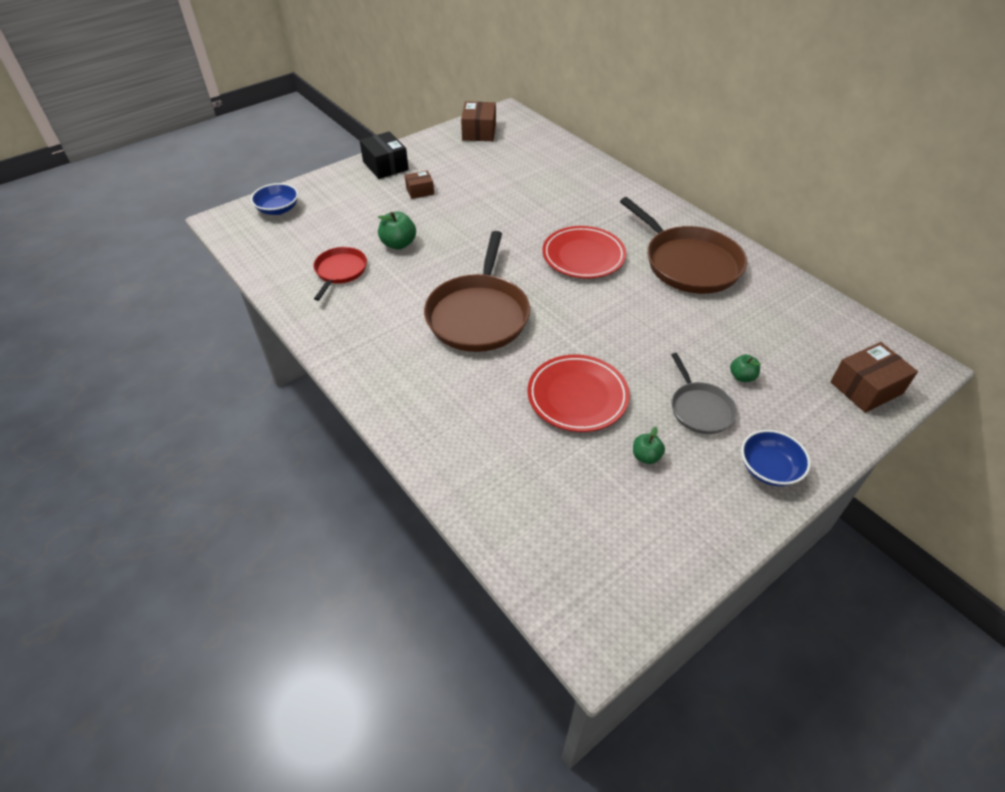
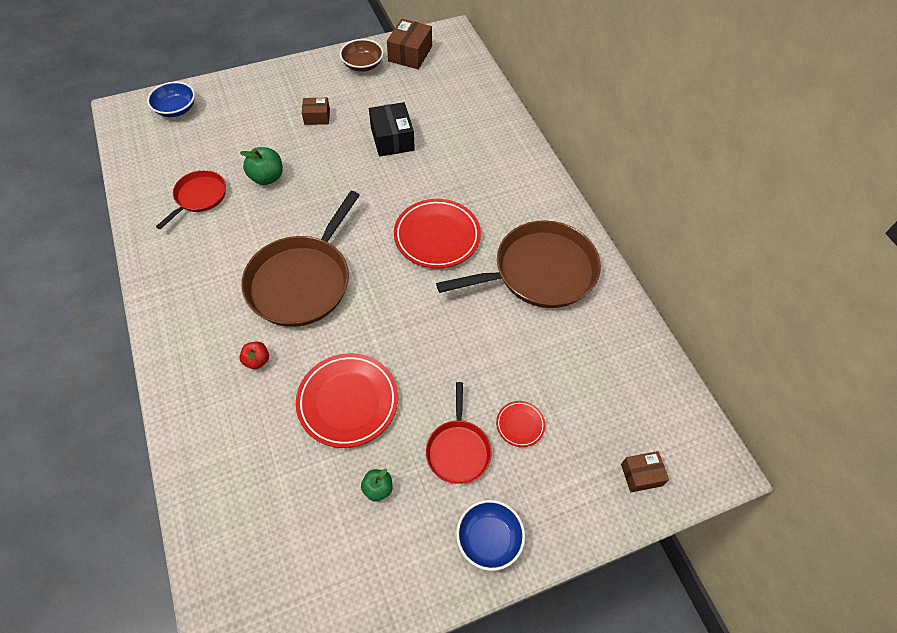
camera: 15 degrees right, 10 degrees up
black box [360,131,409,179] -> black box moved to [369,102,415,157]
brown pan [620,197,747,294] -> brown pan turned 90 degrees counterclockwise [436,220,601,308]
grey pan [671,353,737,434] -> red pan [426,382,492,484]
green apple [730,354,761,382] -> red plate [496,401,545,447]
brown box [830,342,918,413] -> brown box [621,451,669,492], size x0.60
none -> red apple [240,342,269,369]
none -> brown bowl [340,39,384,72]

